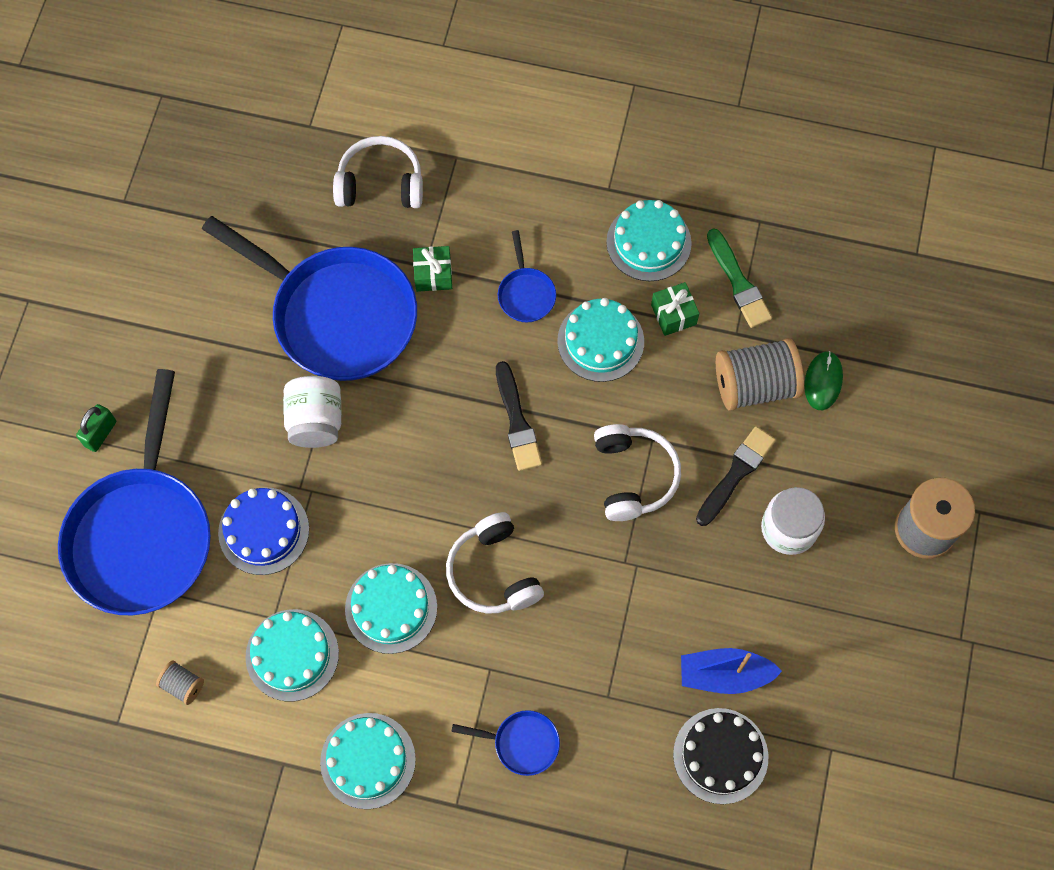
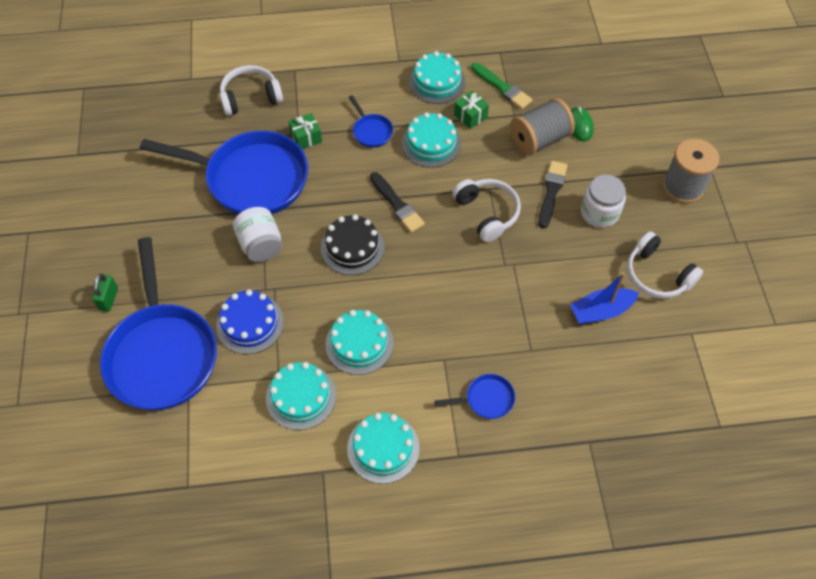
camera: 20 degrees left, 10 degrees down
grey spool [156,661,204,705] -> none
white headphones [446,512,544,614] -> white headphones moved to [627,231,703,299]
black cake [673,708,768,804] -> black cake moved to [321,214,384,275]

